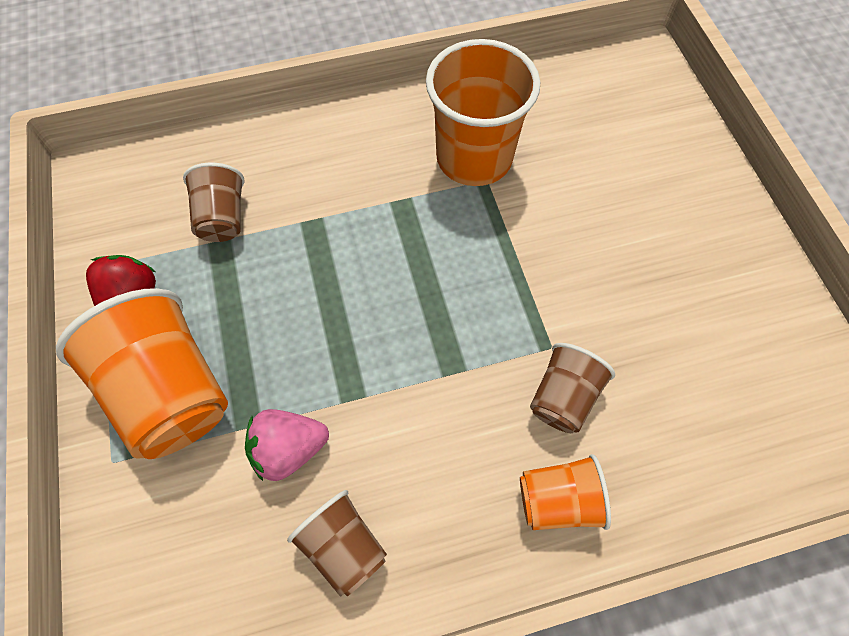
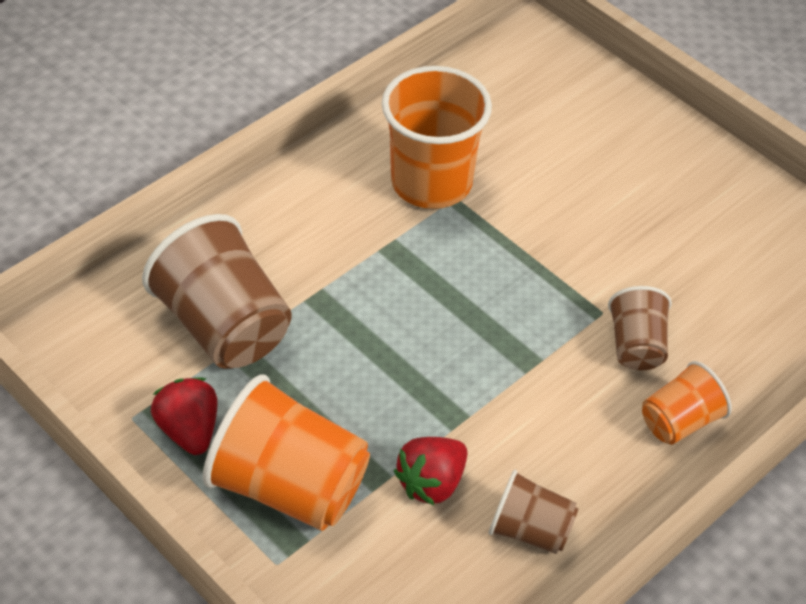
camera: 30 degrees left, 15 degrees down
brown cup [183,163,245,242] -> brown cup [142,214,292,369], size x1.81
pink strawberry [245,409,329,481] -> red strawberry [394,437,467,506]

